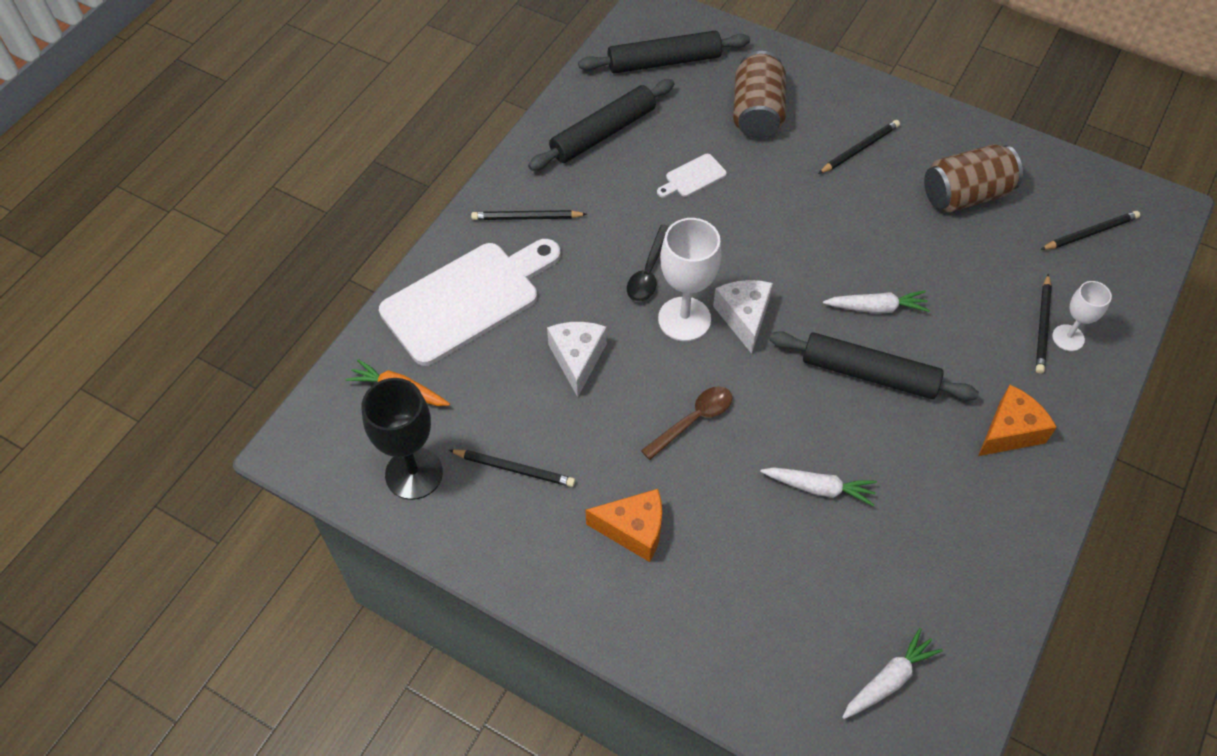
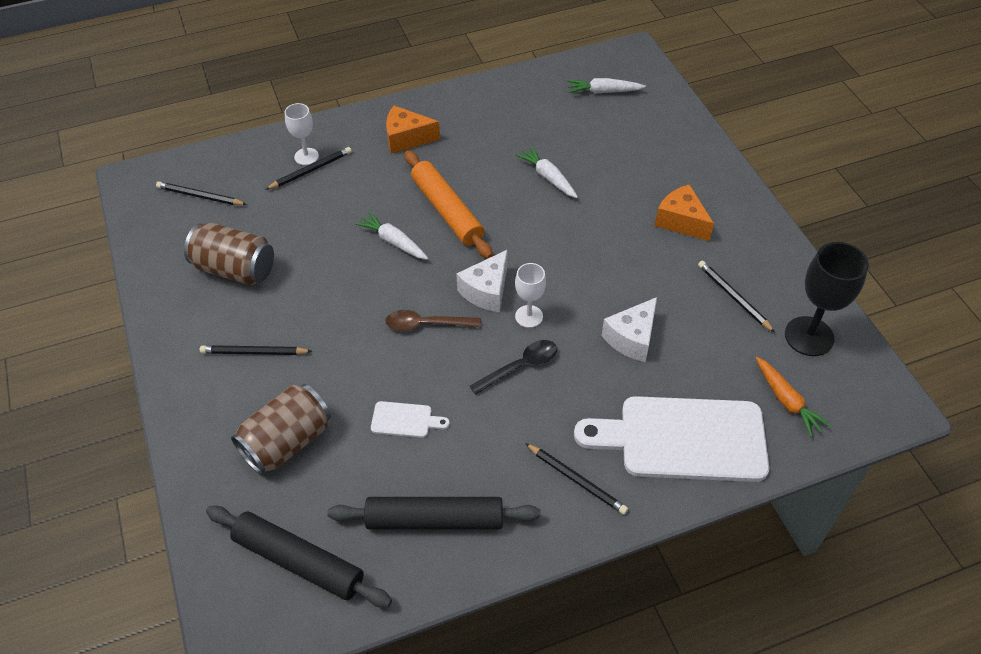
camera: 140 degrees left, 5 degrees down
brown spoon [641,386,732,460] -> brown spoon moved to [385,310,481,331]
white goblet [658,218,721,341] -> white goblet [515,263,546,328], size x0.59
black rolling pin [769,331,979,401] -> orange rolling pin [405,150,493,259]

